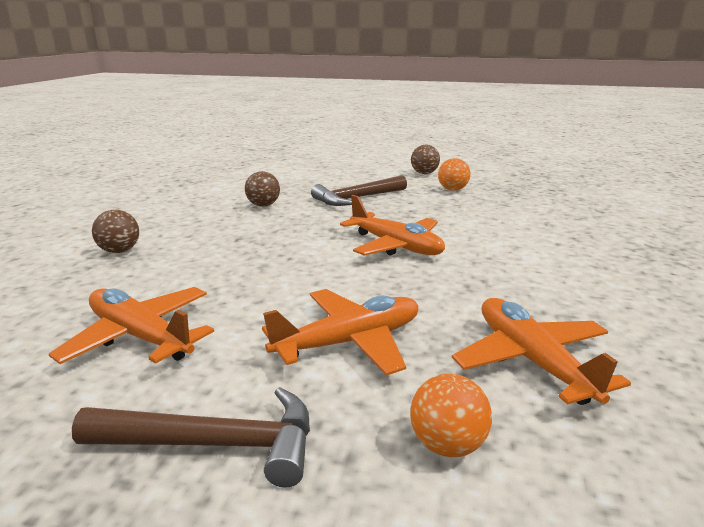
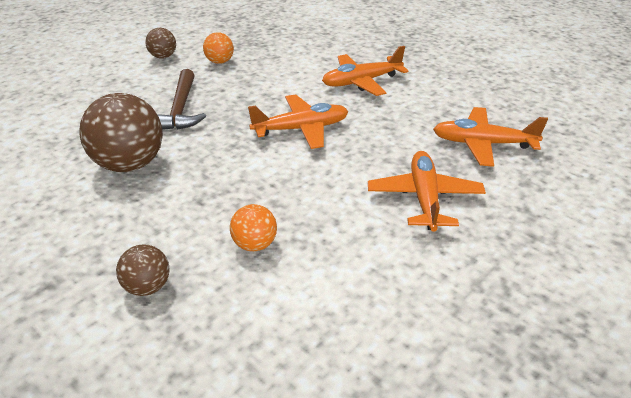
camera: 60 degrees left, 15 degrees up
orange plane [49,287,214,364] -> orange plane moved to [322,46,408,96]
brown hammer [72,387,310,488] -> none
brown ball [245,171,280,207] -> brown ball [79,93,163,172], size x1.94
orange ball [410,374,492,457] -> orange ball moved to [230,204,277,251]

